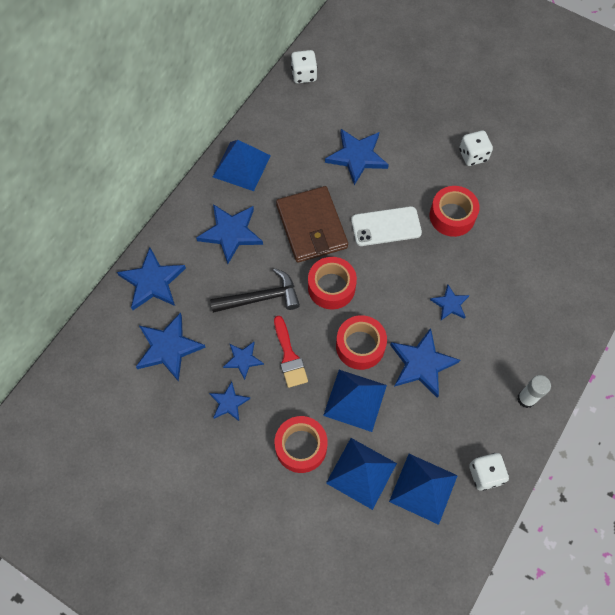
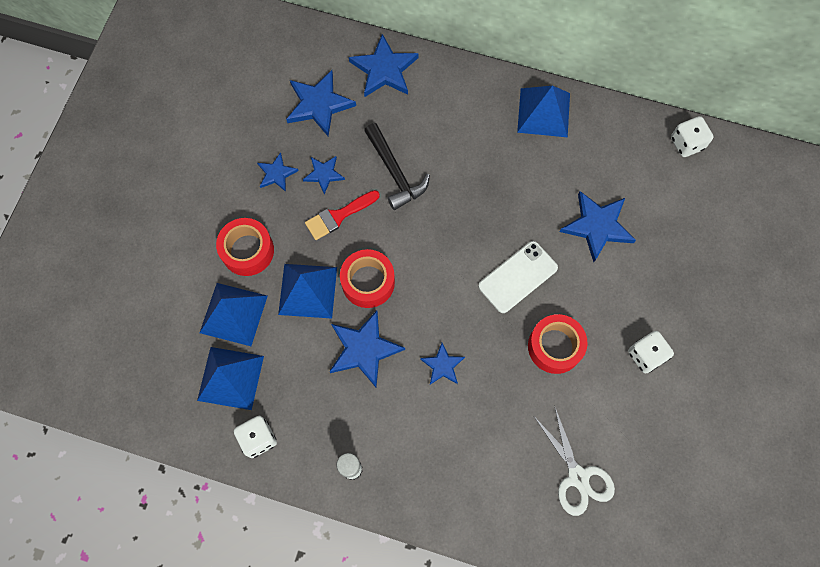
camera: 75 degrees right, 5 degrees up
blue star [196,204,263,264] -> none
brown wallet [276,186,348,263] -> none
red tape [308,257,357,310] -> none
white phone [351,206,422,246] -> white phone turned 75 degrees clockwise [479,241,558,313]
none -> white scissors [535,408,615,516]

